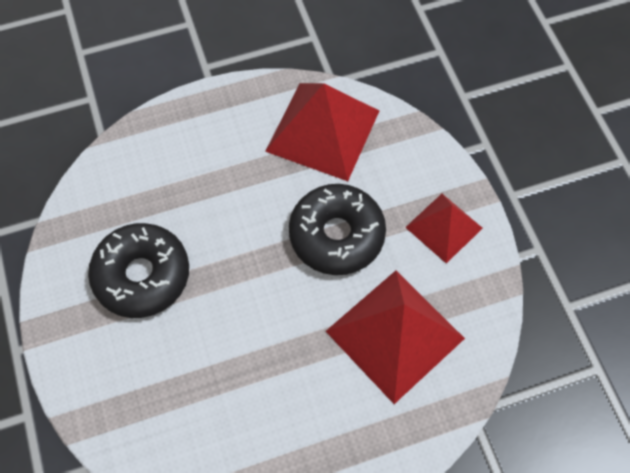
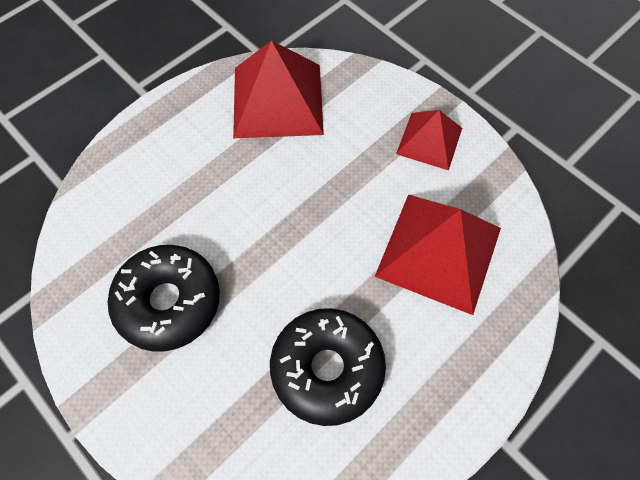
camera: 25 degrees left, 0 degrees up
black donut [289,184,386,275] -> black donut moved to [270,308,386,426]

